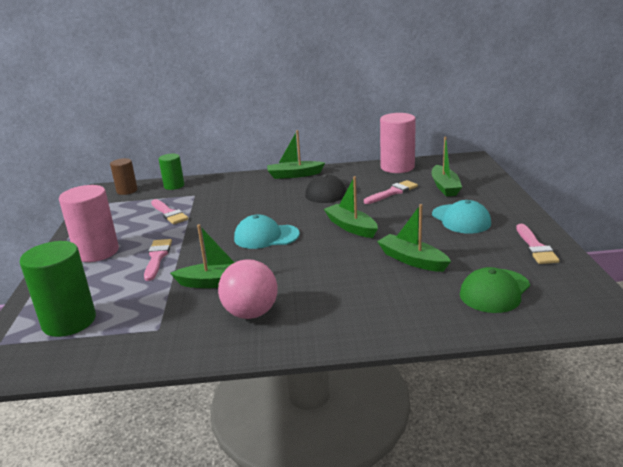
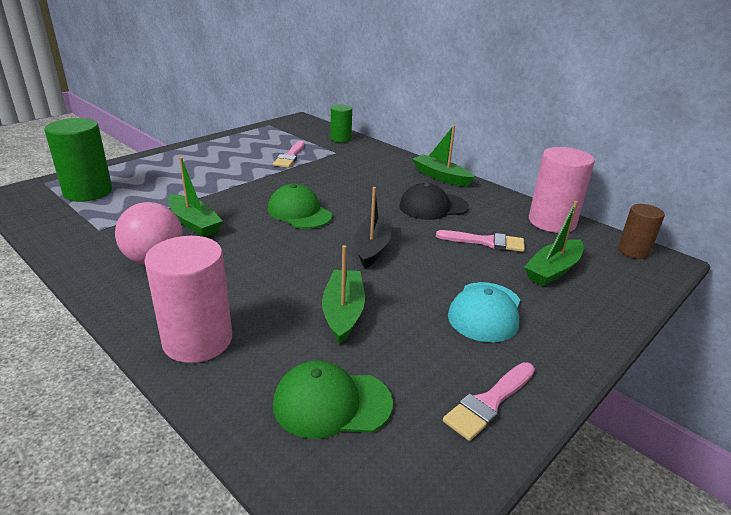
camera: 45 degrees right, 5 degrees up
pink cylinder [59,185,119,262] -> pink cylinder moved to [144,236,232,363]
brown cylinder [110,158,138,195] -> brown cylinder moved to [618,204,665,259]
pink brush [144,239,172,281] -> none
turquoise cap [234,215,300,249] -> green cap [268,184,332,229]
green boat [324,176,378,238] -> black boat [354,187,392,269]

